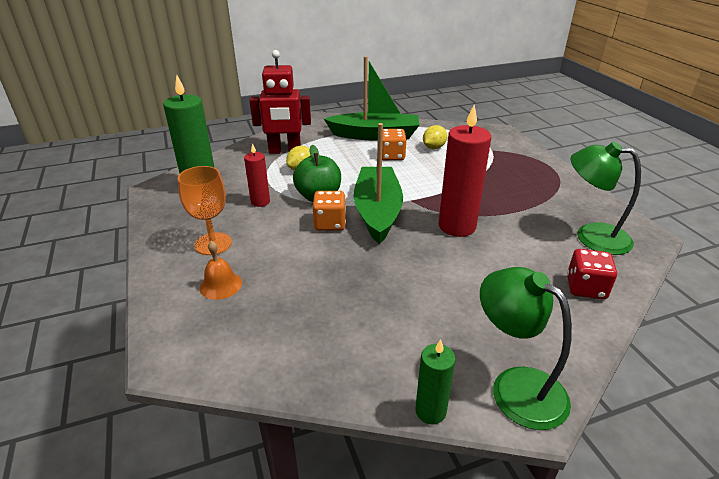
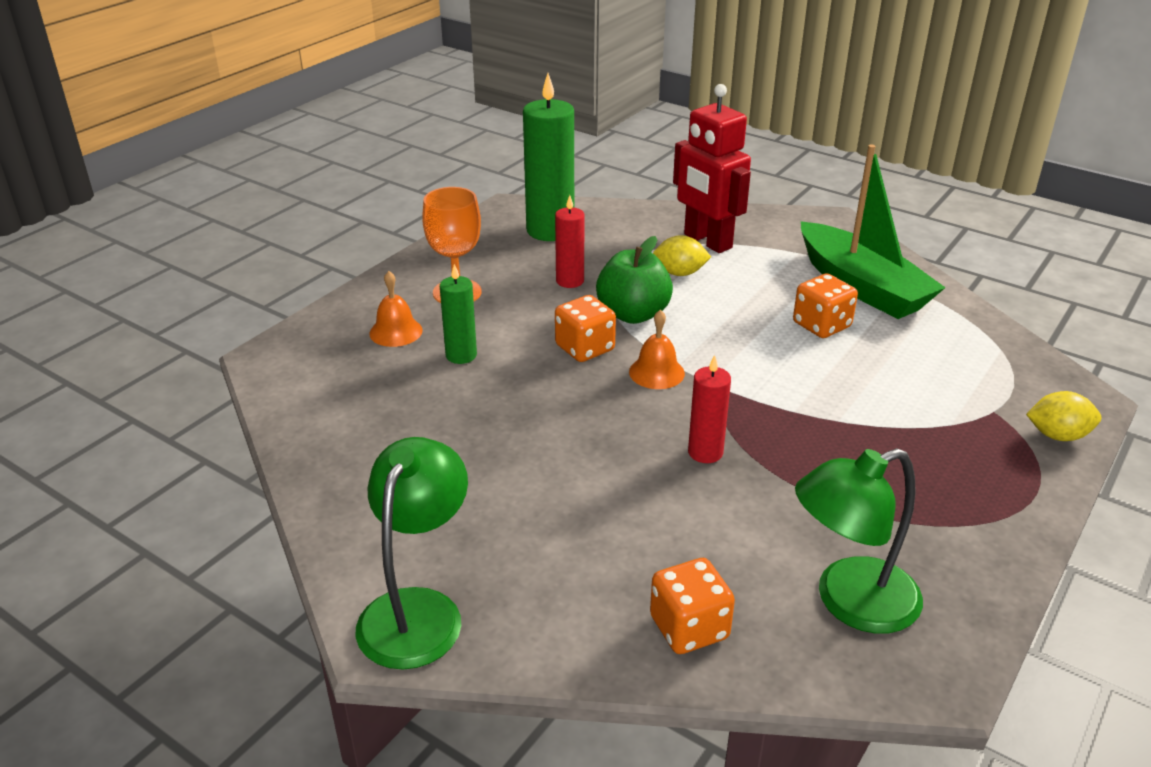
camera: 55 degrees right, 0 degrees up
green boat [353,123,403,244] -> orange bell [629,310,685,389]
green candle [415,339,456,424] -> green candle moved to [440,264,477,364]
yellow lemon [423,125,447,149] -> yellow lemon moved to [1026,391,1101,441]
red candle [438,105,491,237] -> red candle [688,355,731,463], size x0.54
red dice [567,249,617,299] -> orange dice [650,558,735,654]
green lamp [570,142,641,255] -> green lamp turned 105 degrees counterclockwise [795,448,923,634]

